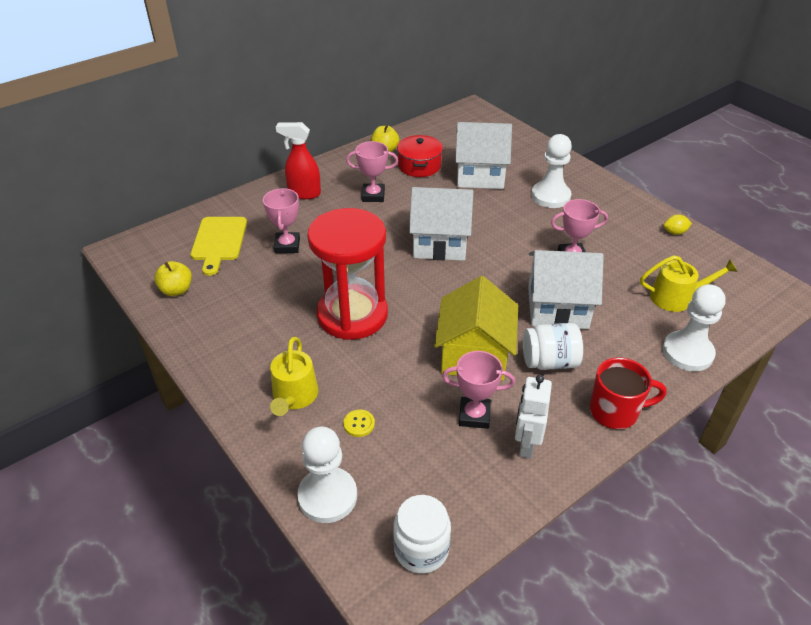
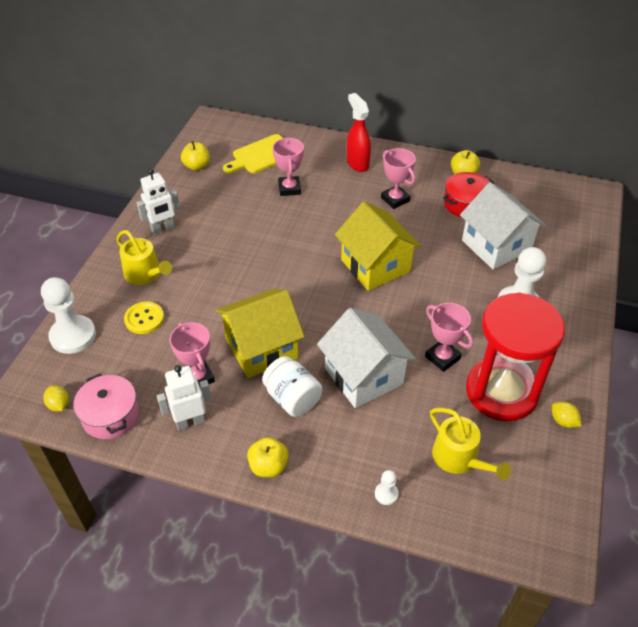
camera: 55 degrees right, 5 degrees up
pink trophy [263,188,300,253] -> pink trophy turned 60 degrees counterclockwise [272,138,304,196]
yellow watering can [270,337,319,416] -> yellow watering can turned 105 degrees counterclockwise [116,230,172,285]
red hourglass [307,208,388,340] -> red hourglass moved to [466,292,565,421]
yellow button [343,409,375,437] -> yellow button [124,302,164,334], size x1.53
white jar [393,495,451,574] -> yellow lemon [43,385,69,411]
white house [409,187,473,261] -> yellow house [335,201,422,291]
red mug [590,357,667,429] -> yellow apple [247,437,289,477]
white pawn [662,284,726,371] -> white pawn [375,470,399,505], size x0.45
none -> pink pot [73,373,139,439]
none -> white robot [136,169,180,235]

